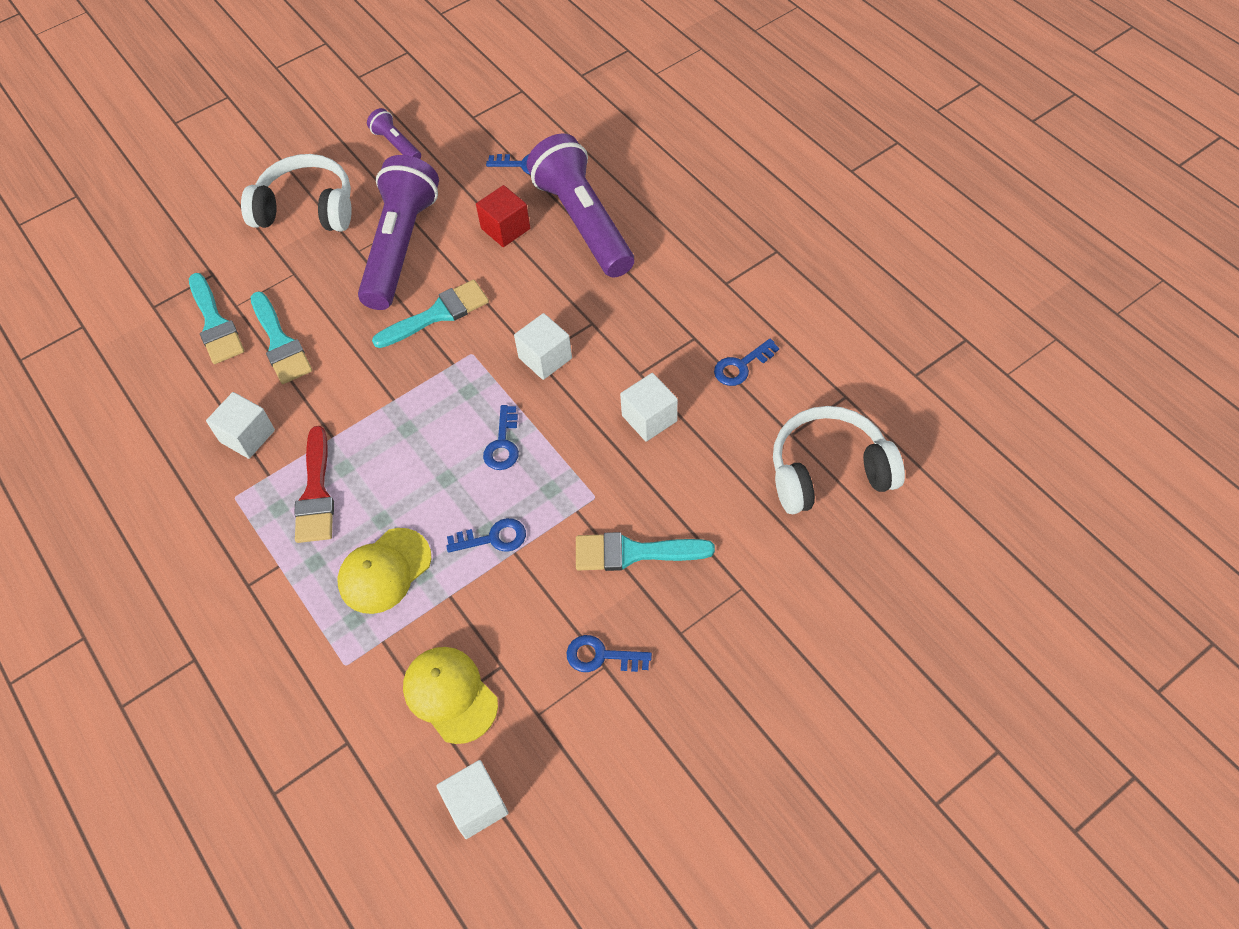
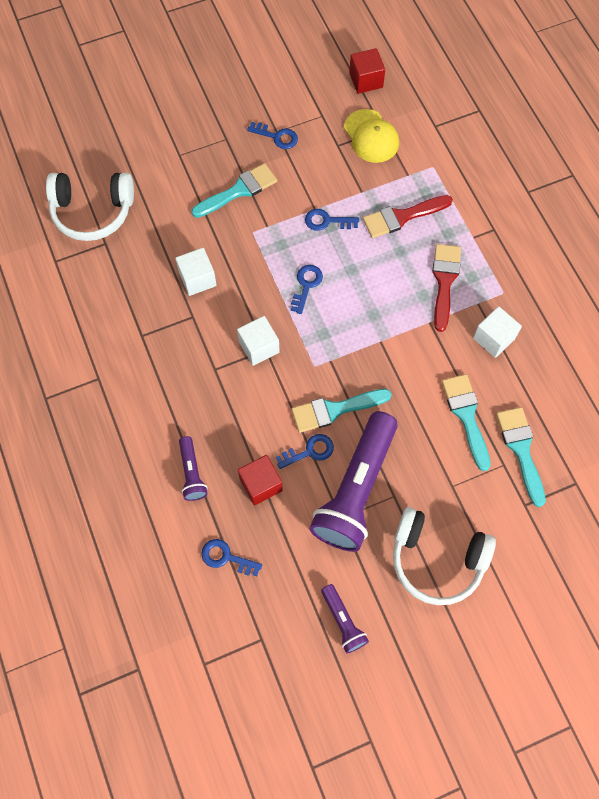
camera: 170 degrees left, 10 degrees up
yellow cap [337,528,431,614] -> red brush [363,195,453,238]
white cube [436,760,509,839] -> red cube [349,48,385,94]
purple flashlight [527,133,634,278] -> purple flashlight [179,436,208,501], size x0.46
turquoise brush [576,532,715,571] -> turquoise brush turned 45 degrees counterclockwise [191,163,277,218]
blue key [714,339,779,386] -> blue key moved to [276,434,334,469]

